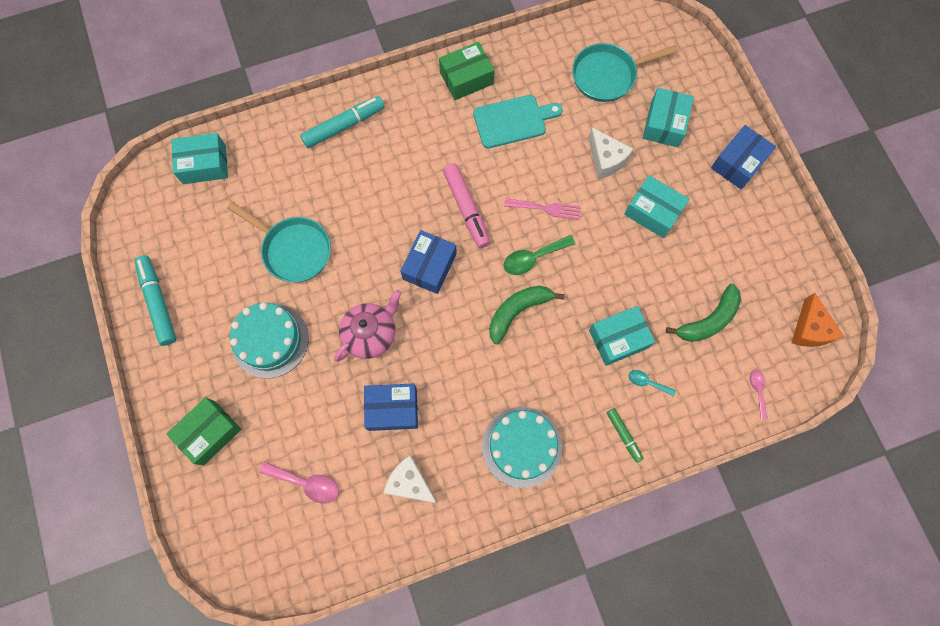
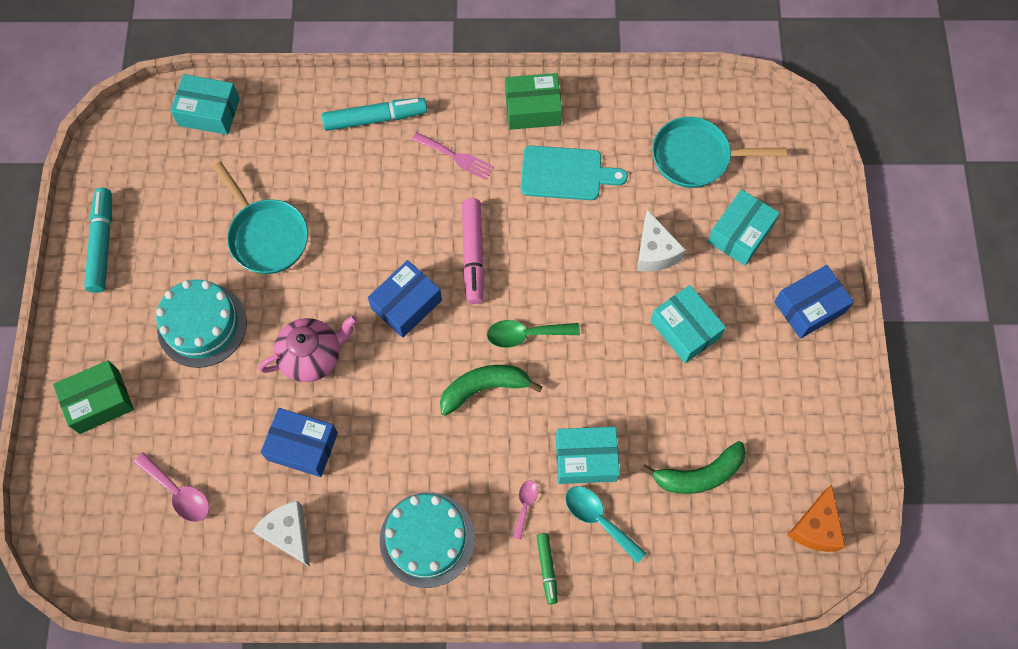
camera: 20 degrees right, 5 degrees down
pink fork [504,198,581,220] -> pink fork moved to [412,132,494,180]
turquoise spoon [629,370,676,397] -> turquoise spoon [565,486,647,564], size x1.65
pink spoon [749,370,767,419] -> pink spoon moved to [513,481,538,540]

